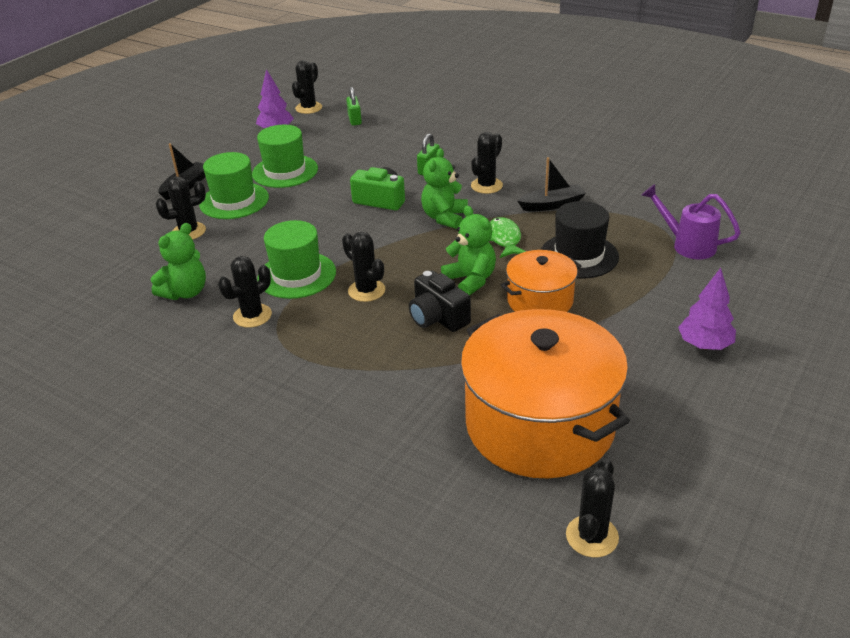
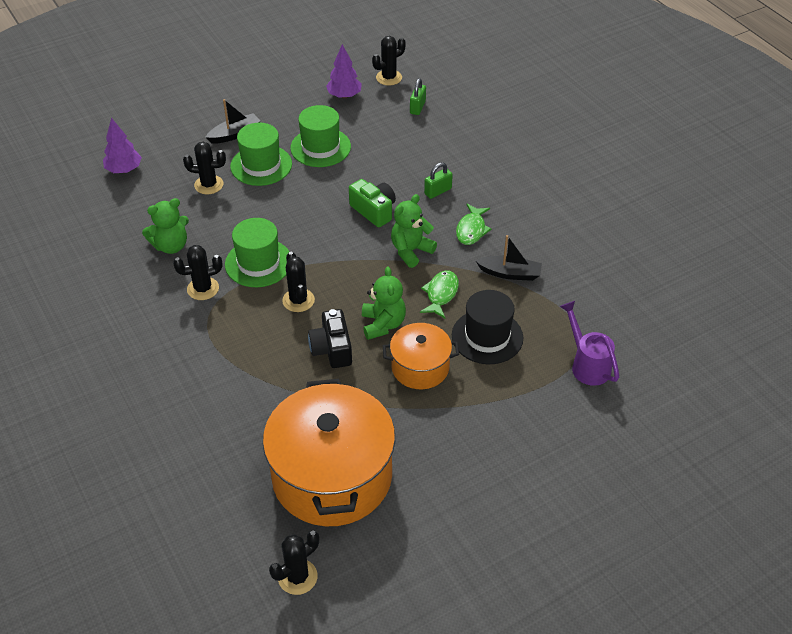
camera: 25 degrees right, 10 degrees up
black cactus [471,132,503,194] -> green fish [456,204,492,245]
purple tree [678,268,736,350] -> purple tree moved to [103,118,142,173]

